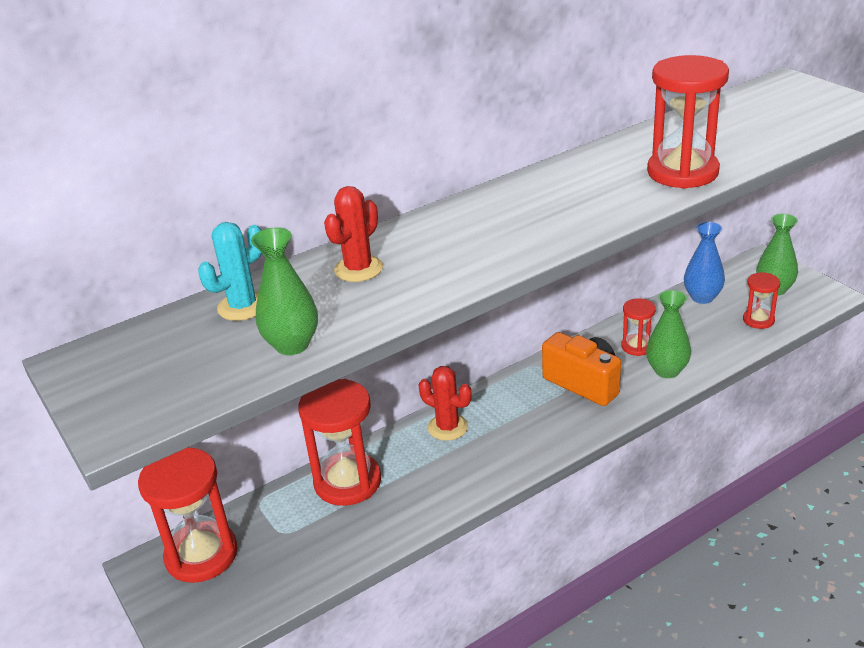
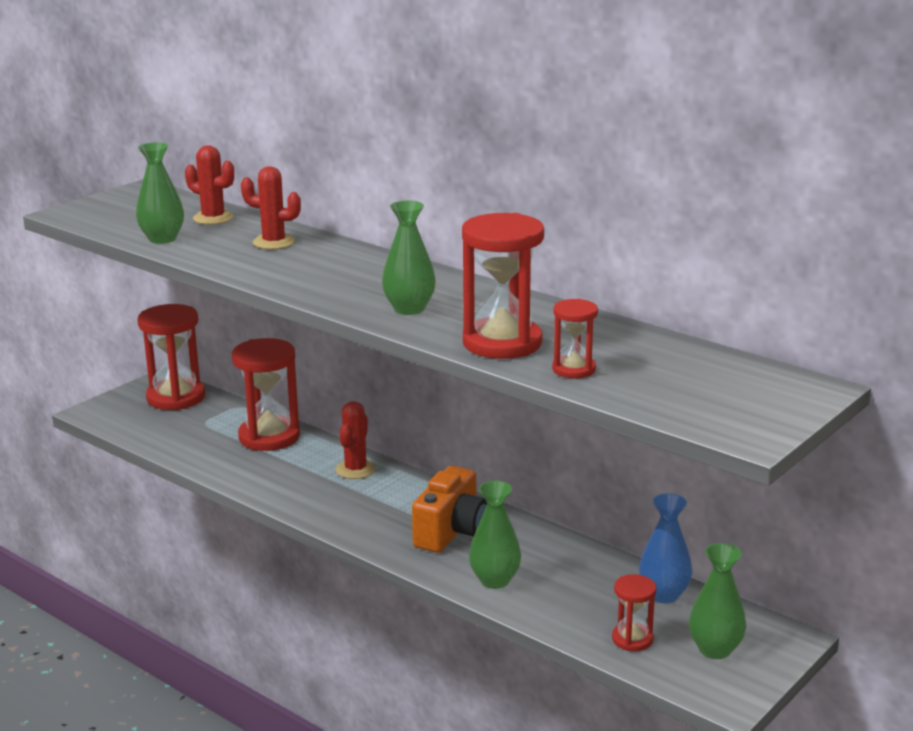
camera: 70 degrees right, 10 degrees down
turquoise cactus [198,222,262,321] -> red cactus [185,145,234,225]
red hourglass [622,298,656,356] -> red hourglass moved to [552,299,598,378]
none -> green vase [382,200,436,315]

